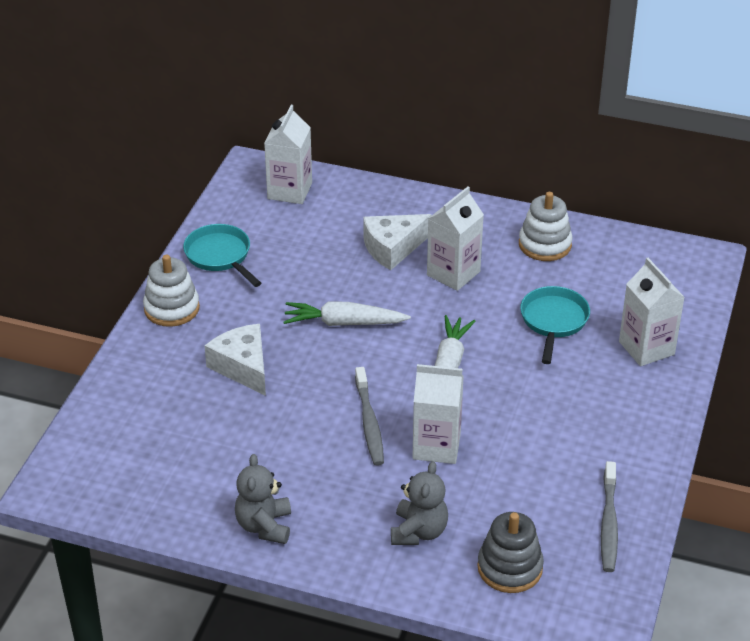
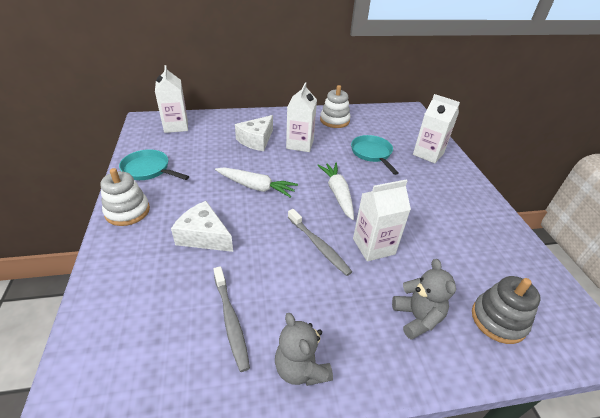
camera: 30 degrees left, 0 degrees up
white carrot [283,301,411,326] -> white carrot turned 135 degrees counterclockwise [215,167,298,198]
grey toothbrush [601,461,618,572] -> grey toothbrush moved to [213,266,250,372]

